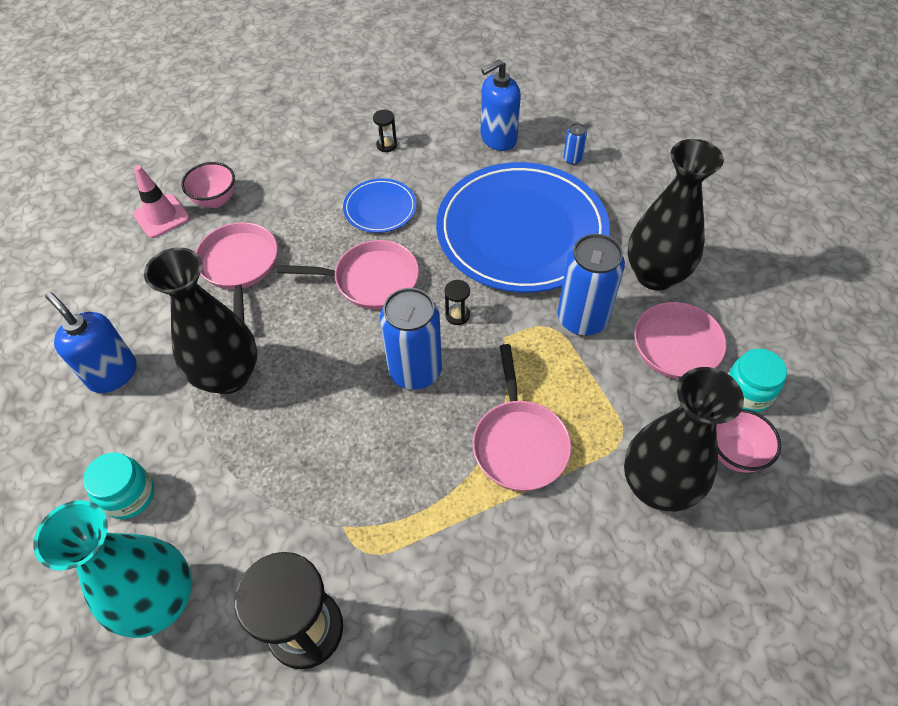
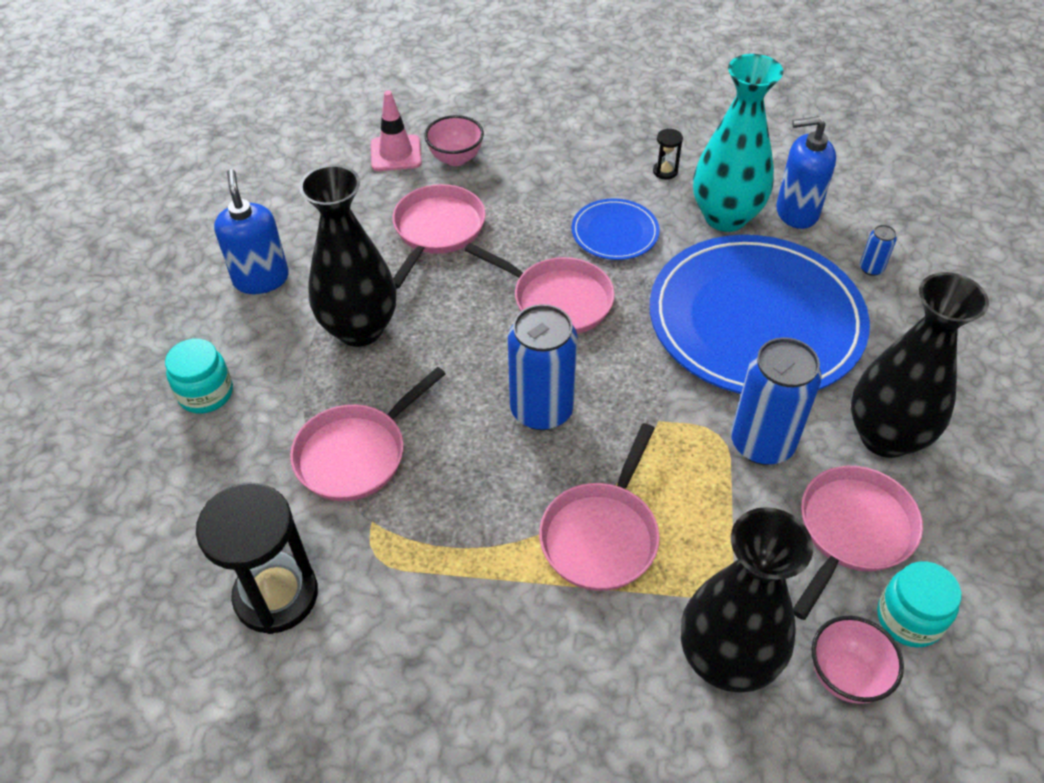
camera: 30 degrees right, 5 degrees down
turquoise vase [33,500,192,638] -> turquoise vase moved to [693,54,783,232]
black hourglass [445,280,470,325] -> none
none -> pink pan [290,367,446,501]

